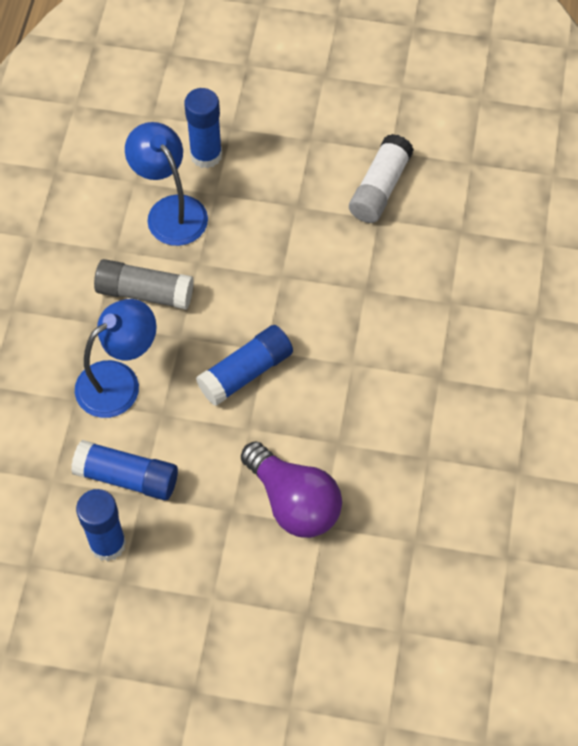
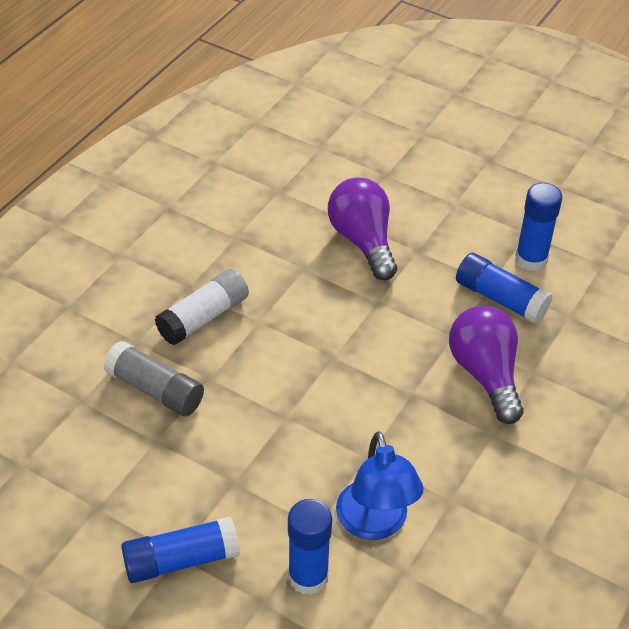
camera: 160 degrees left, 15 degrees down
blue lamp [75,299,157,418] -> purple light bulb [449,305,523,424]
grey glue stick [94,259,194,310] -> grey glue stick moved to [103,341,204,416]
blue glue stick [196,325,293,406] -> blue glue stick moved to [121,516,240,583]
white glue stick [349,134,414,223] -> white glue stick moved to [155,269,249,345]

